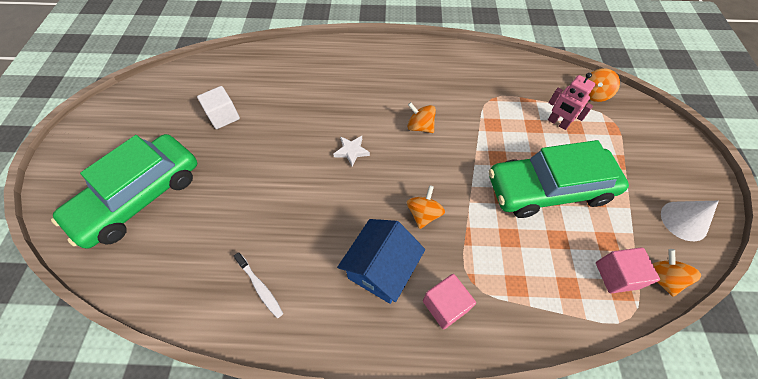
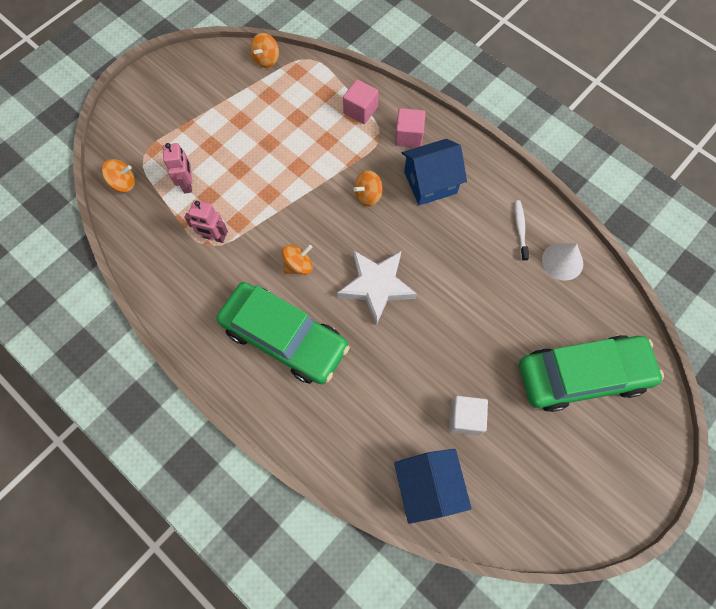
camera: 140 degrees left, 10 degrees up
white star [333,136,370,167] -> white star [337,250,417,325], size x2.05
orange spinning top [408,102,436,133] -> orange spinning top turned 105 degrees counterclockwise [282,244,313,275]
green car [489,140,629,218] -> green car moved to [216,282,350,384]
pink cube [596,247,660,293] -> pink cube moved to [343,79,379,124]
white cone [661,201,719,241] -> white cone moved to [542,243,583,281]
none -> pink robot [184,200,228,243]
none -> blue house [394,449,472,524]

